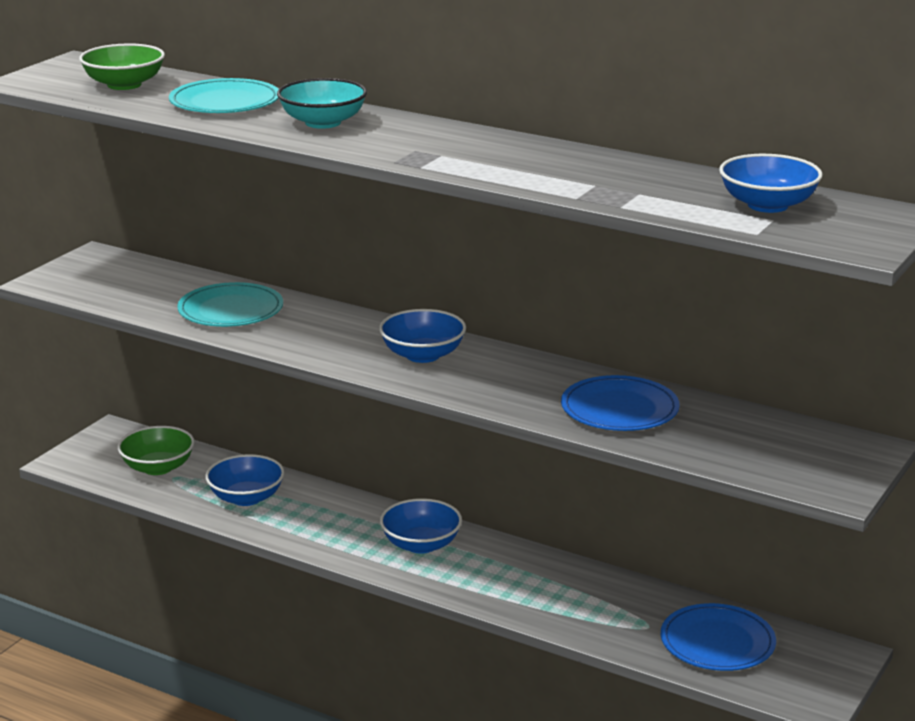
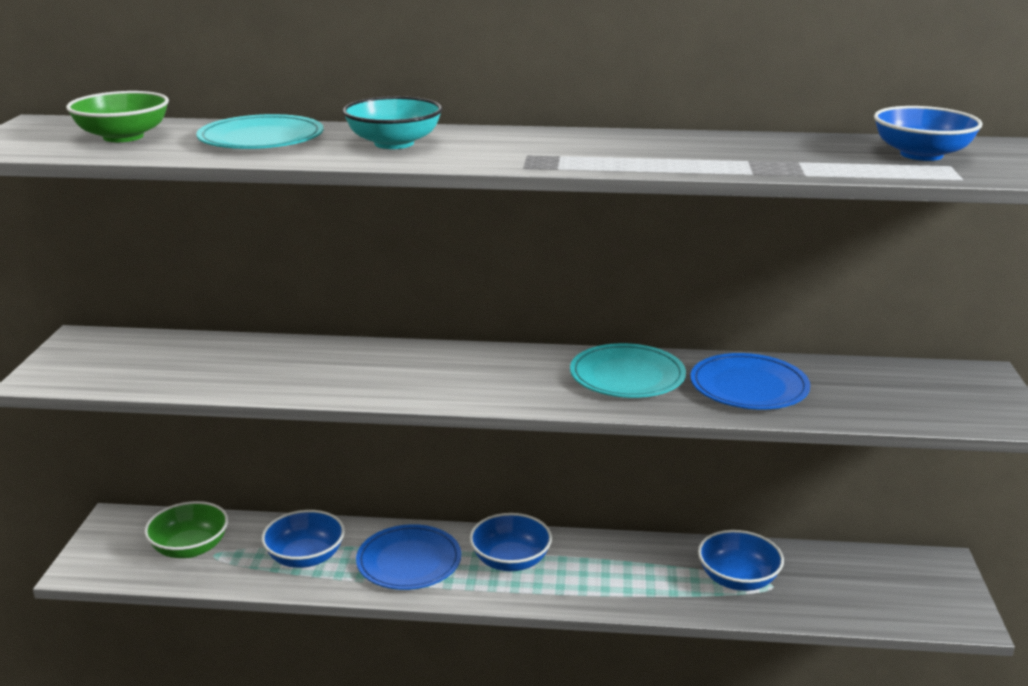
camera: 25 degrees left, 0 degrees up
turquoise plate [177,282,283,327] -> turquoise plate moved to [570,343,686,398]
blue bowl [379,309,466,363] -> blue bowl moved to [698,530,784,591]
blue plate [661,603,776,671] -> blue plate moved to [356,524,461,590]

